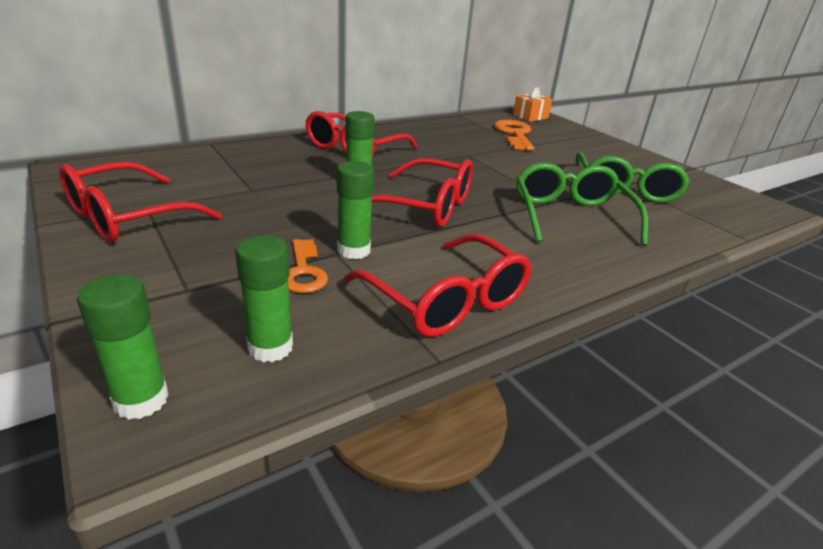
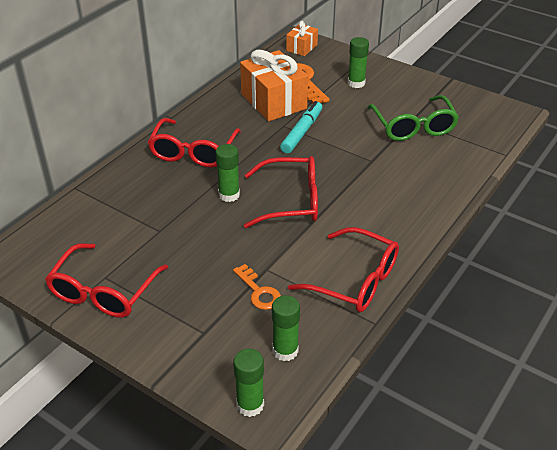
camera: 20 degrees left, 10 degrees up
green glue stick [337,161,374,259] -> green glue stick moved to [348,37,369,88]
green glasses [516,163,648,246] -> none
none -> orange gift [240,50,308,121]
none -> turquoise marker [280,101,322,153]

